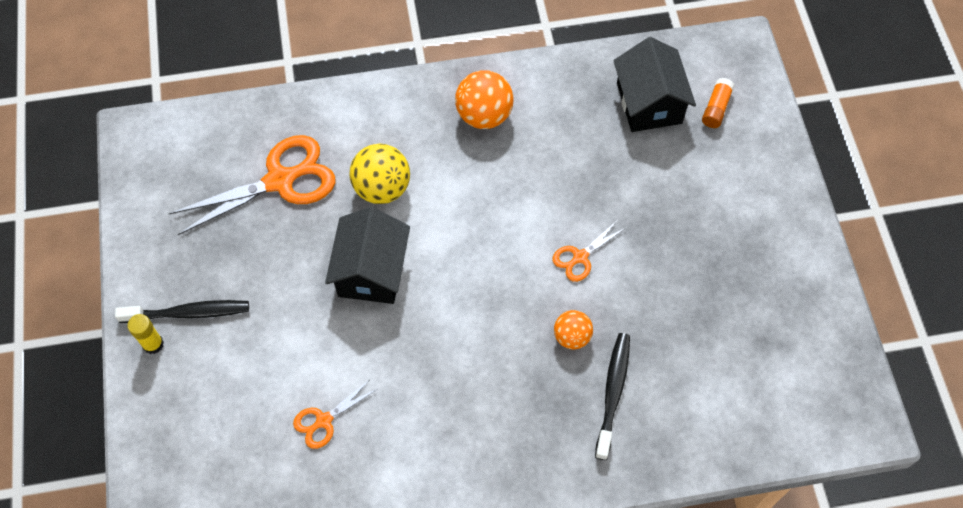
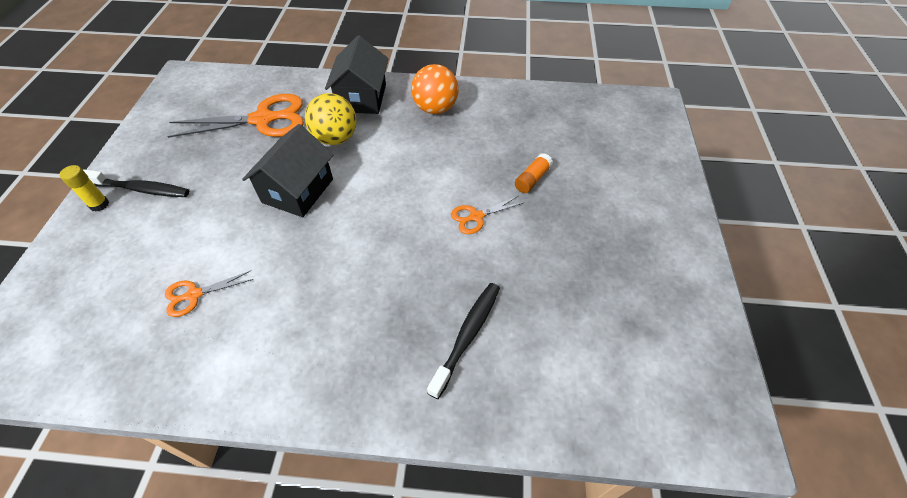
camera: 15 degrees right, 10 degrees down
orange ball [554,310,593,349] -> none
black house [613,37,696,132] -> black house moved to [325,35,388,114]
orange glue stick [702,78,734,128] -> orange glue stick moved to [515,153,553,193]

